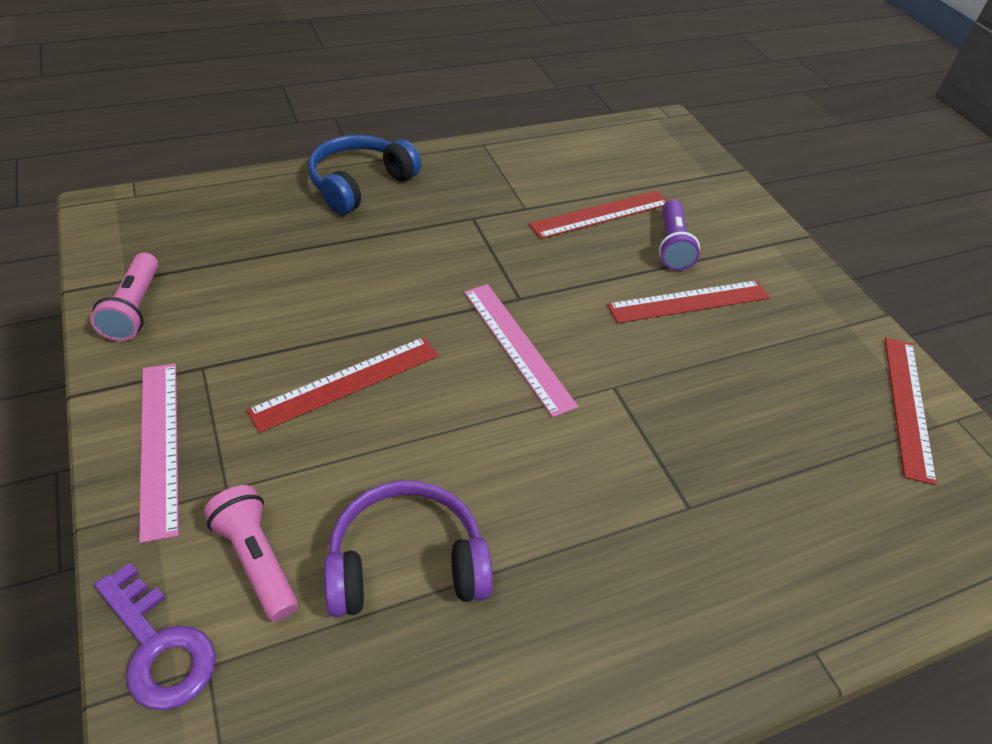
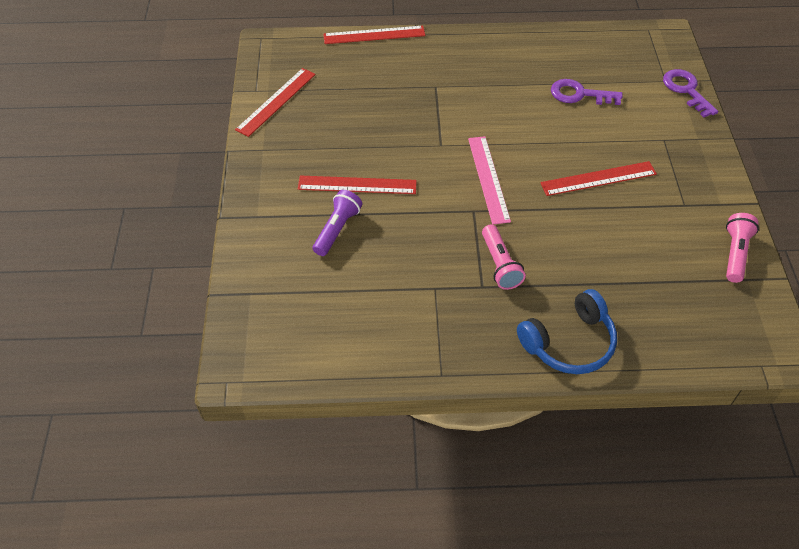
camera: 155 degrees left, 5 degrees up
pink ruler [139,364,179,543] -> none
pink flashlight [204,485,298,622] -> pink flashlight moved to [482,224,526,290]
purple headphones [324,481,493,617] -> purple key [551,79,623,105]
red ruler [529,191,667,239] -> red ruler moved to [323,26,425,44]

